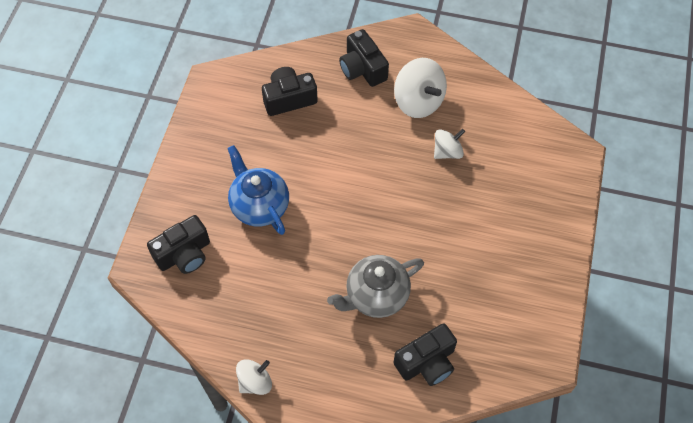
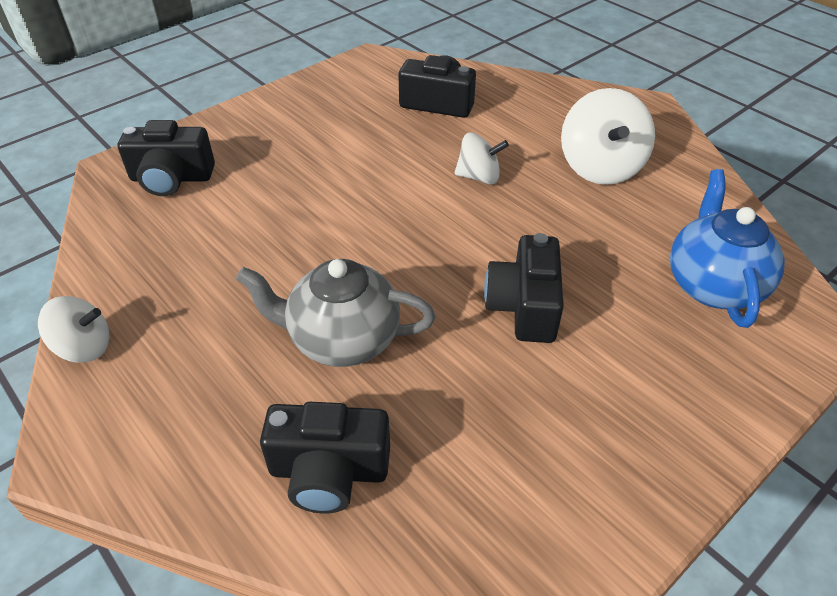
camera: 35 degrees right, 15 degrees down
blue teapot [227,145,289,235] -> blue teapot moved to [670,169,785,328]
black camera [339,29,389,87] -> black camera moved to [484,233,564,343]
white spinning top [434,129,465,159] -> white spinning top moved to [455,133,509,184]

